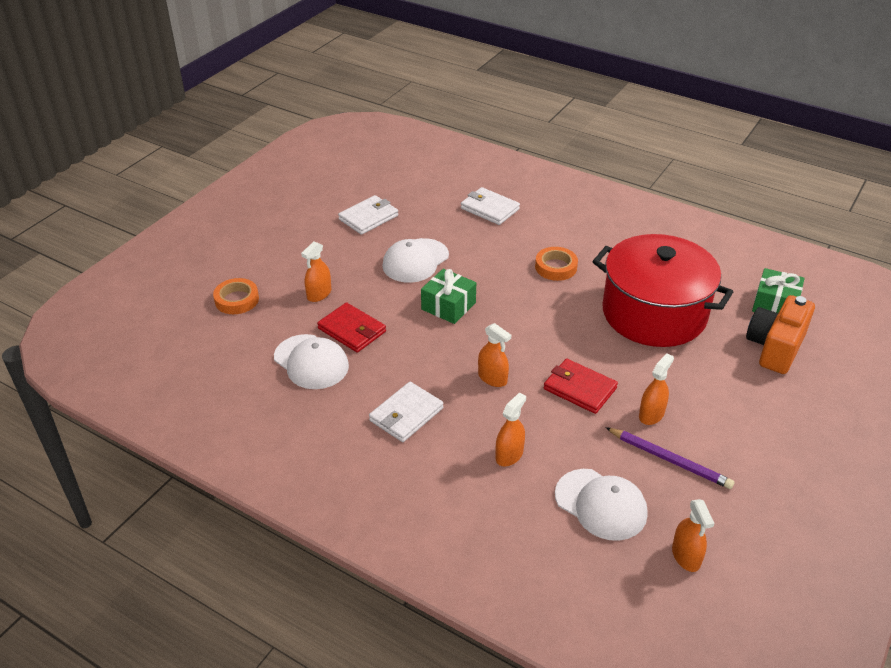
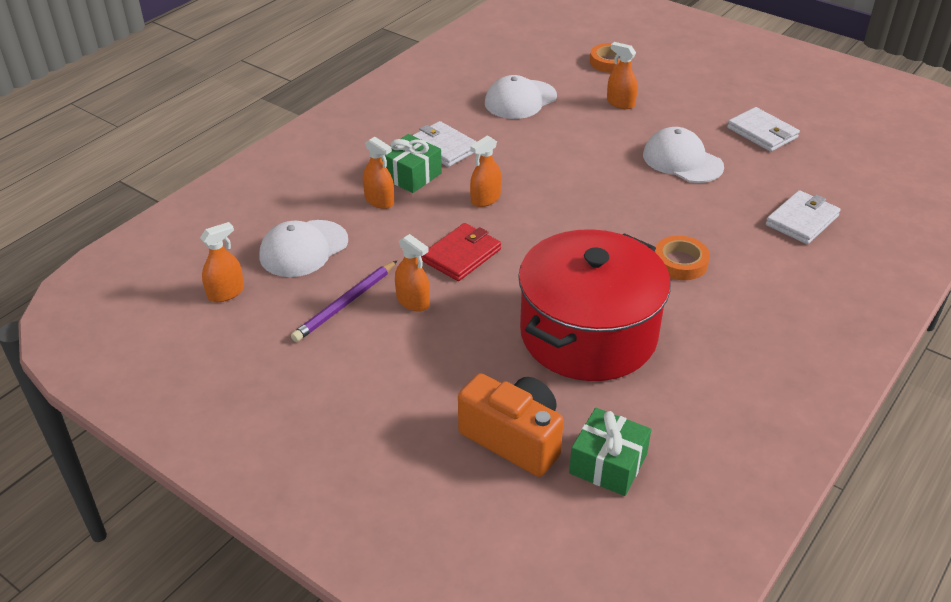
camera: 95 degrees right, 0 degrees up
red wallet [317,302,386,353] -> none
green gift [421,269,476,324] -> green gift moved to [382,134,442,193]
orange spray bottle [672,499,715,572] -> orange spray bottle turned 150 degrees clockwise [200,222,244,302]

